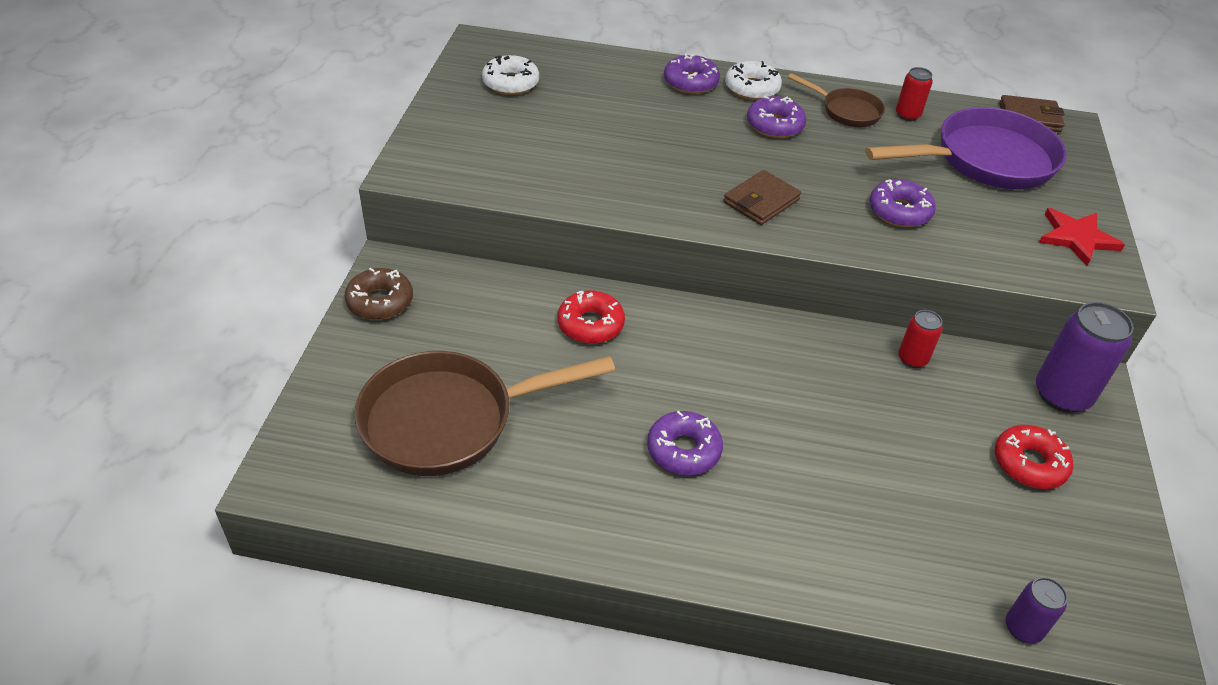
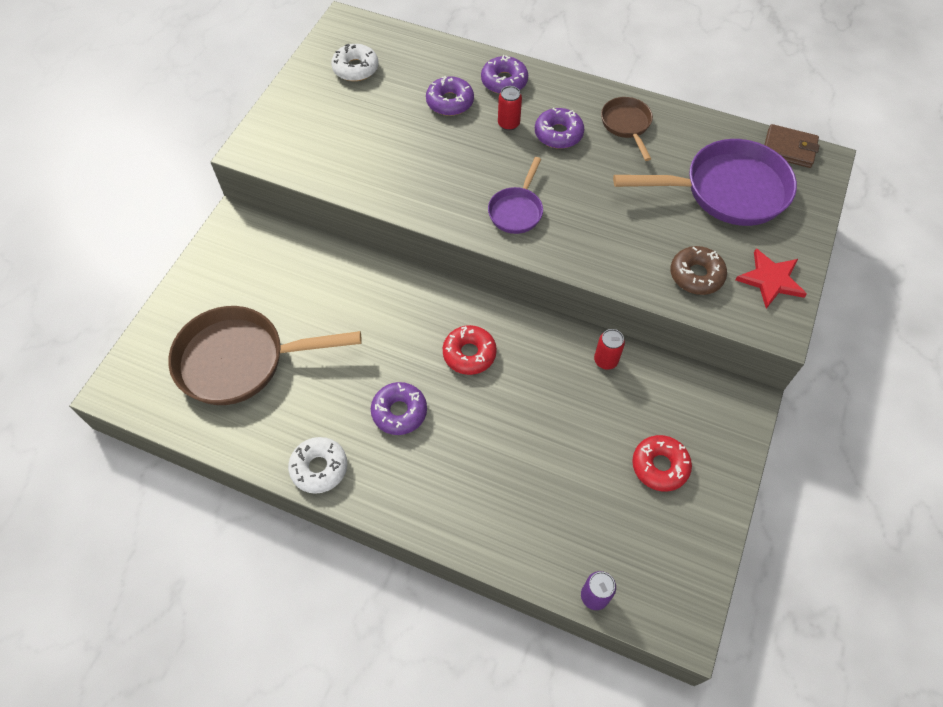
camera: 15 degrees right, 15 degrees up
brown donut [344,268,413,320] -> brown donut moved to [670,246,727,295]
red donut [558,291,625,344] -> red donut moved to [443,325,497,375]
brown wallet [723,170,801,225] -> purple pan [488,157,543,234]
white donut [725,61,782,100] -> white donut moved to [288,437,347,494]
brown pan [788,73,885,127] -> brown pan turned 150 degrees counterclockwise [601,97,653,161]
purple donut [869,179,936,227] -> purple donut moved to [426,76,474,116]
red can [896,67,933,121] -> red can moved to [498,86,522,131]
purple can [1036,302,1134,413] -> none

